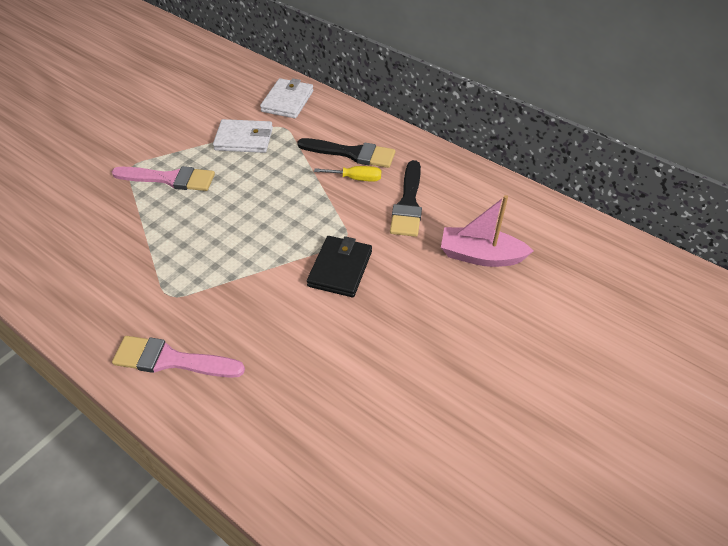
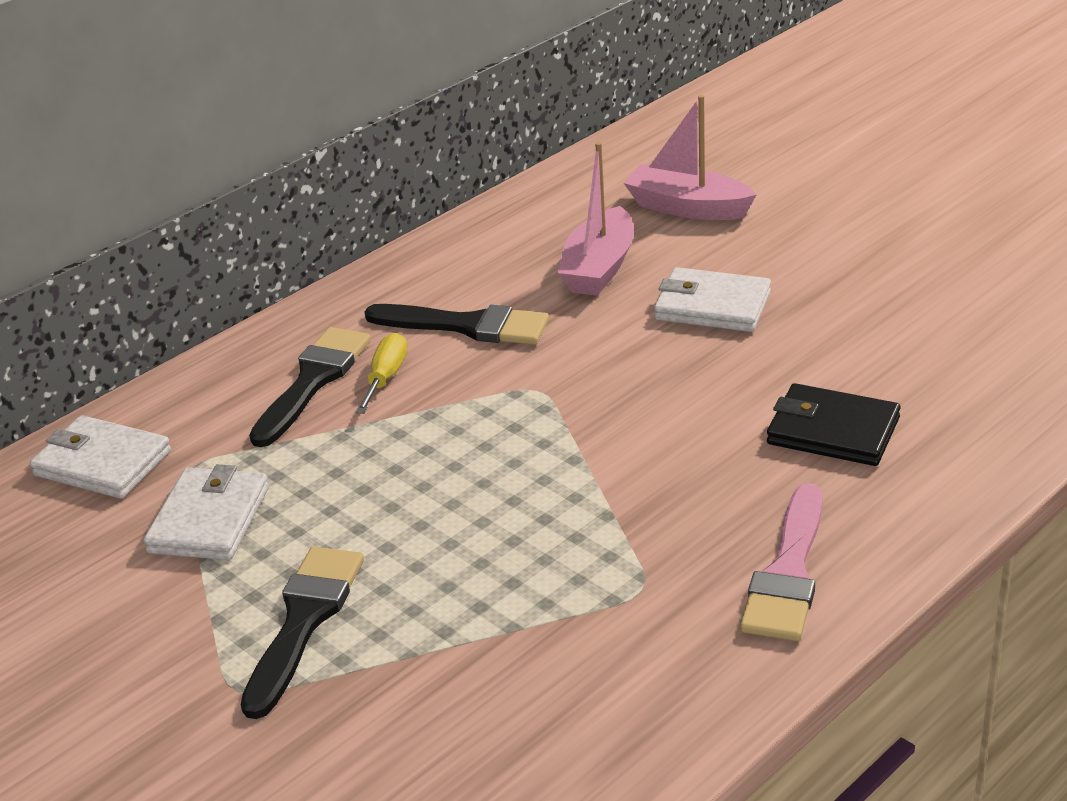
camera: 80 degrees left, 15 degrees down
pink brush [112,166,215,191] -> black brush [241,546,364,719]
black wallet [307,236,372,297] -> black wallet moved to [767,383,901,466]
none -> pink boat [624,95,757,220]
none -> white wallet [654,267,771,332]

